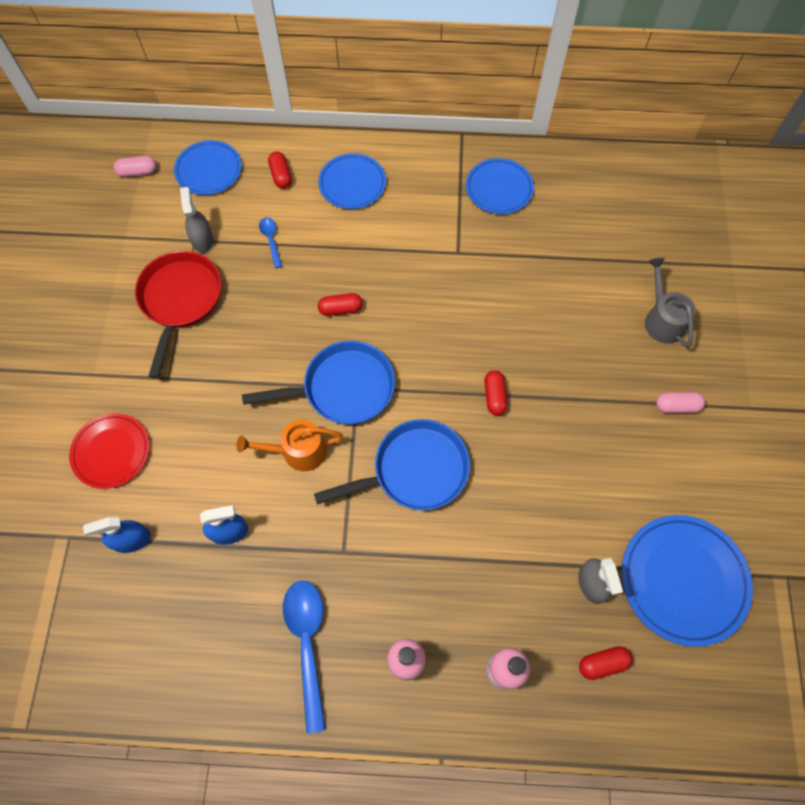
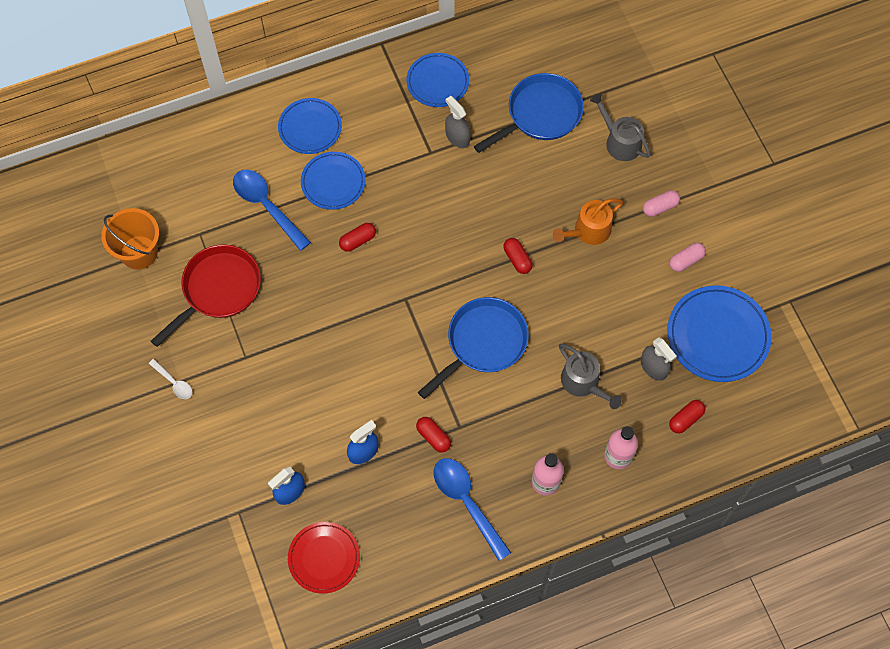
camera: 25 degrees left, 0 degrees up
red plate [69,413,150,489] -> red plate moved to [288,522,360,593]
pink capsule [113,156,156,177] -> pink capsule moved to [669,243,706,272]
red pan [135,251,222,378] -> red pan turned 60 degrees clockwise [151,245,261,347]
blue plate [174,140,242,195] -> blue plate moved to [301,152,366,210]
grey spray bottle [180,187,213,253] -> grey spray bottle moved to [445,96,471,148]
orange watering can [236,420,343,471] -> orange watering can moved to [553,198,623,245]
blue pan [242,341,395,425] -> blue pan moved to [474,73,584,153]
blue spoon [259,217,282,268] -> blue spoon [233,169,311,251], size x1.94
red capsule [268,152,292,189] -> red capsule moved to [416,417,451,453]
none -> orange bucket [101,208,159,270]
none -> white spoon [149,359,193,399]
none -> grey watering can [559,344,622,409]

